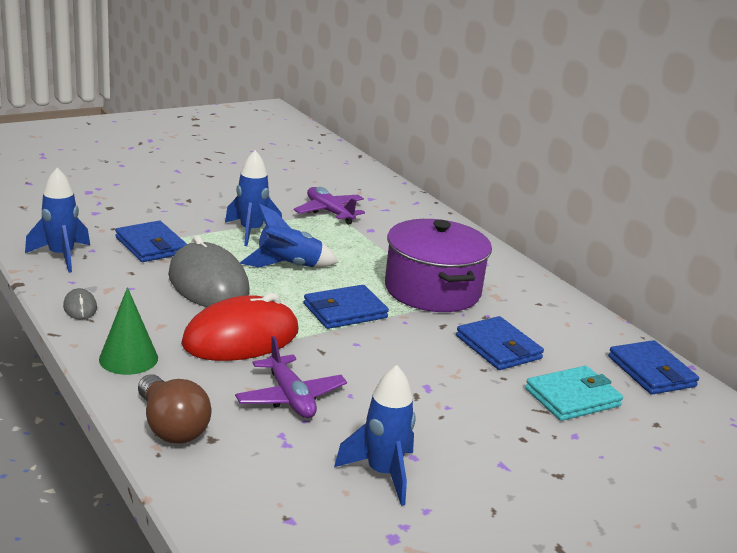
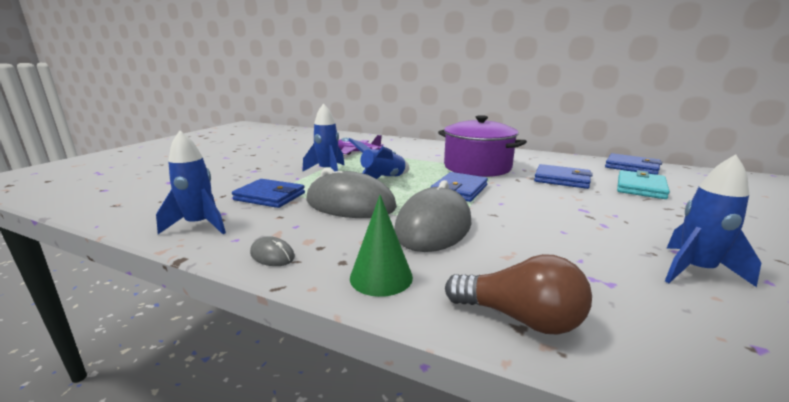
camera: 30 degrees left, 5 degrees down
red mouse [181,293,299,361] -> grey mouse [394,180,471,252]
purple plane [235,336,347,418] -> none

